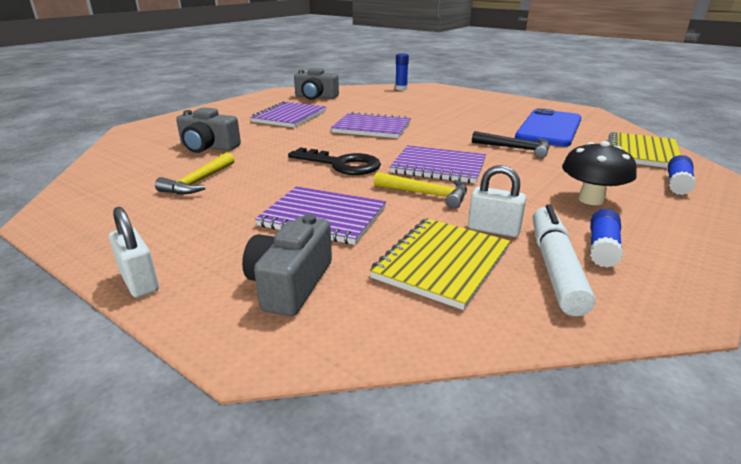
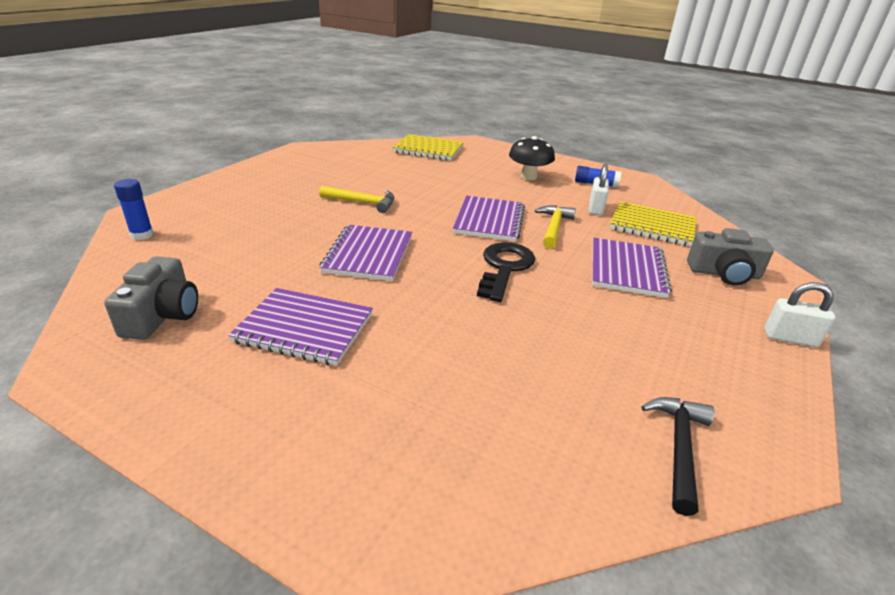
camera: 100 degrees left, 5 degrees up
white padlock [109,207,159,297] -> white padlock turned 60 degrees clockwise [764,282,836,347]
yellow hammer [155,152,235,195] -> yellow hammer moved to [319,186,395,213]
grey camera [176,107,241,153] -> none
black hammer [472,131,550,158] -> black hammer moved to [641,397,714,516]
blue phone [515,108,582,147] -> none
white marker [533,204,595,316] -> none
blue glue stick [668,155,696,195] -> none

